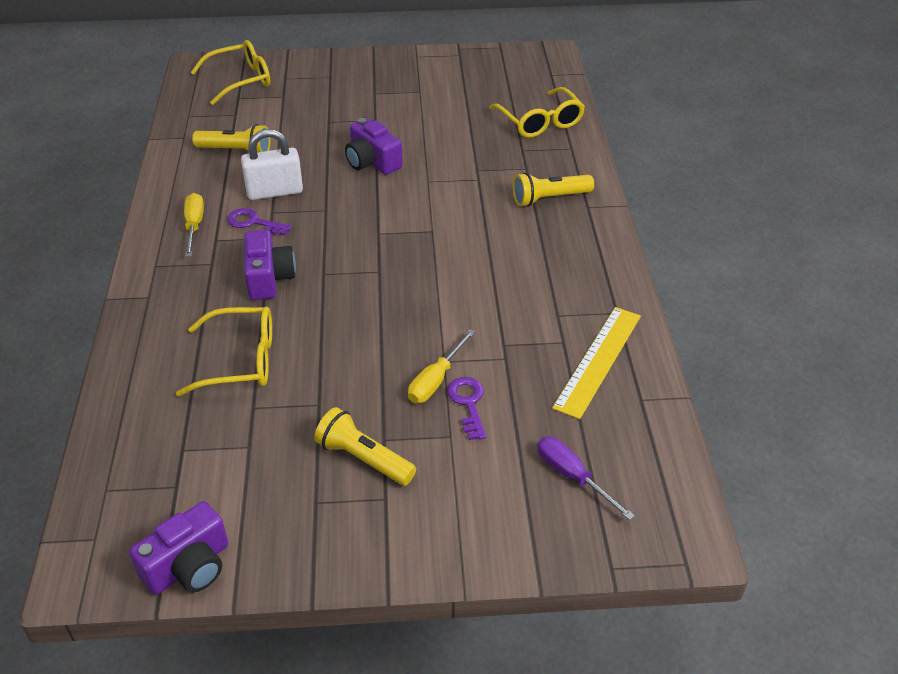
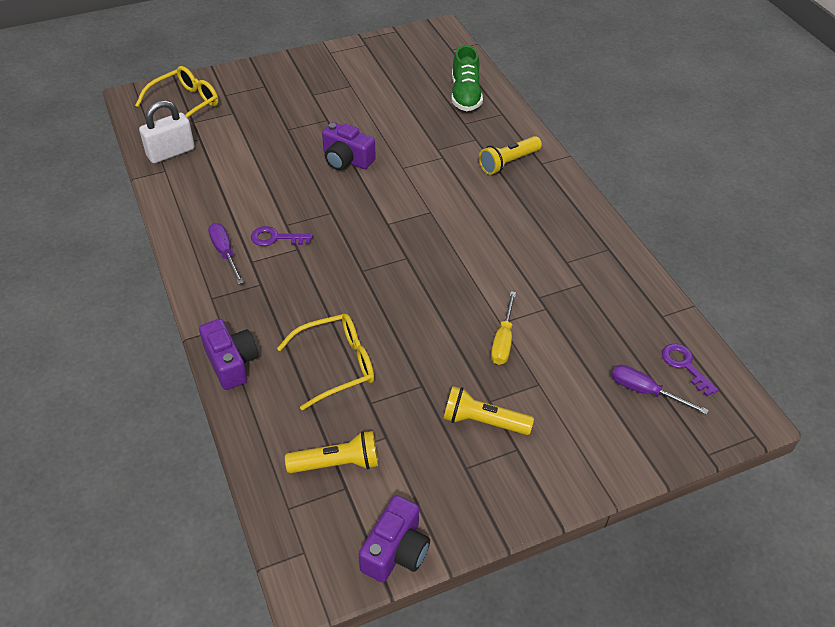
camera: 20 degrees left, 5 degrees up
yellow screwdriver [184,193,204,257] -> purple screwdriver [208,223,244,284]
yellow flashlight [192,124,270,152] -> yellow flashlight moved to [285,431,378,473]
white padlock [241,129,303,200] -> white padlock moved to [139,100,195,163]
purple camera [244,230,296,300] -> purple camera moved to [199,319,258,390]
purple key [447,377,487,440] -> purple key moved to [662,344,718,396]
yellow glasses [489,87,585,138] -> green shoe [452,45,483,111]
yellow ruler [552,307,641,419] -> none

